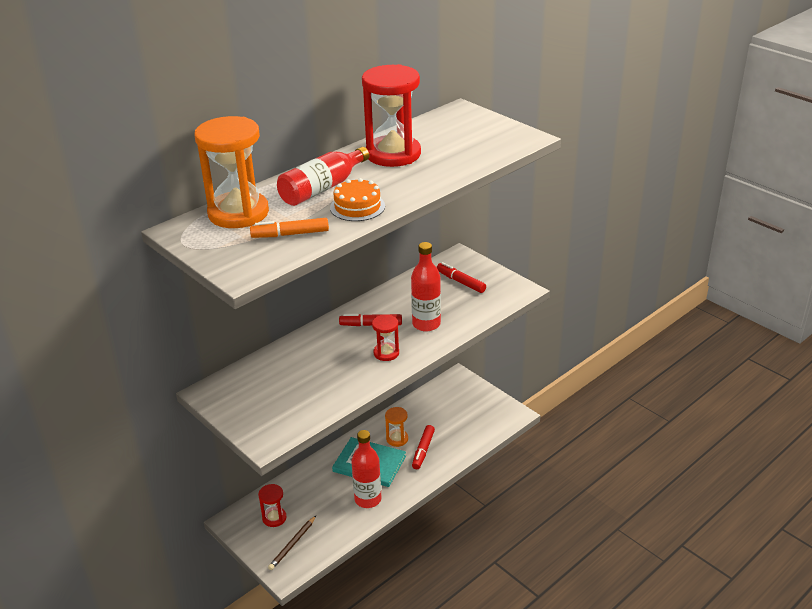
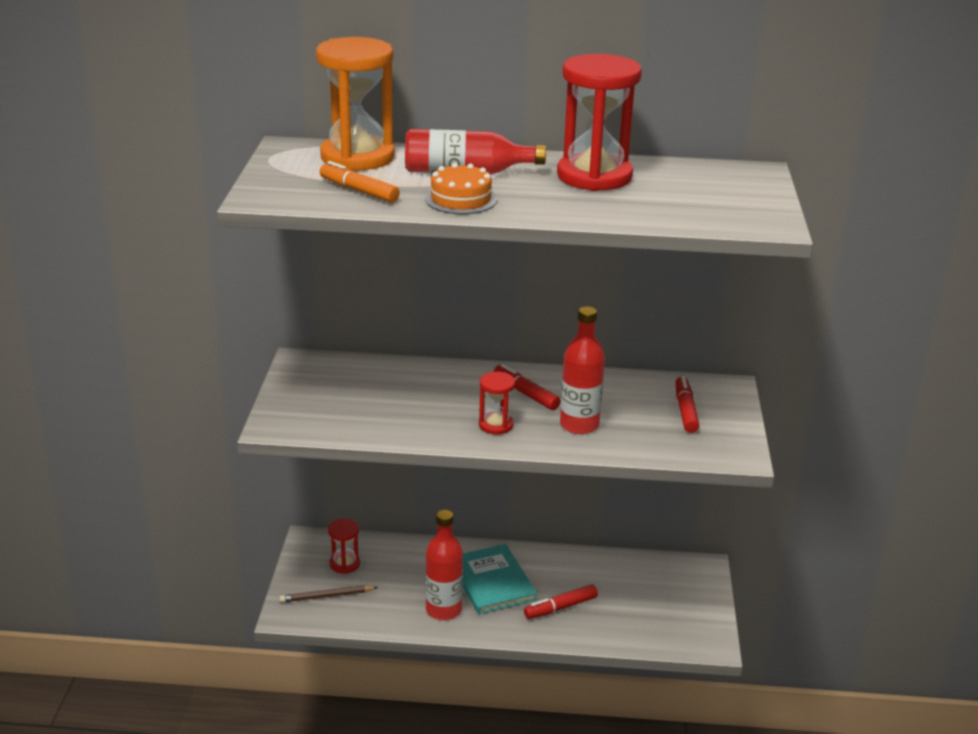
camera: 45 degrees right, 5 degrees down
orange hourglass [385,407,408,447] -> none

